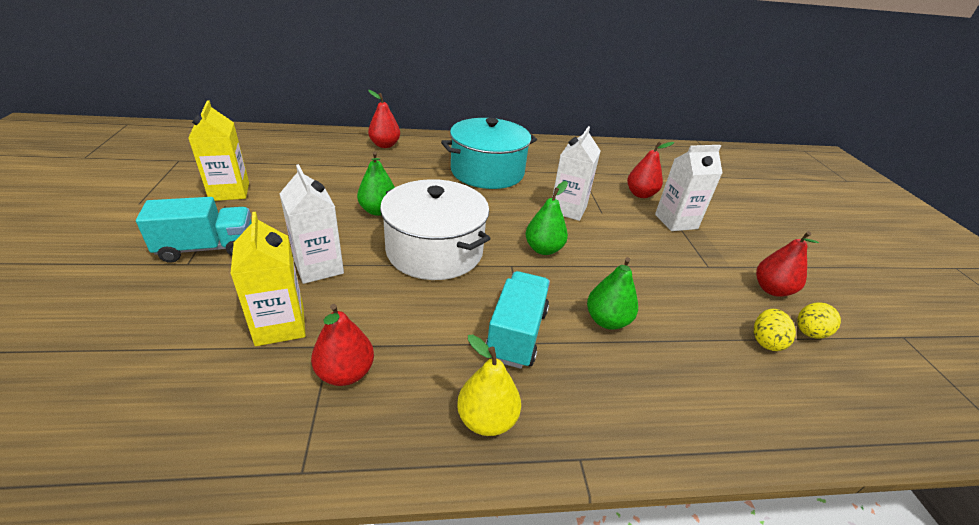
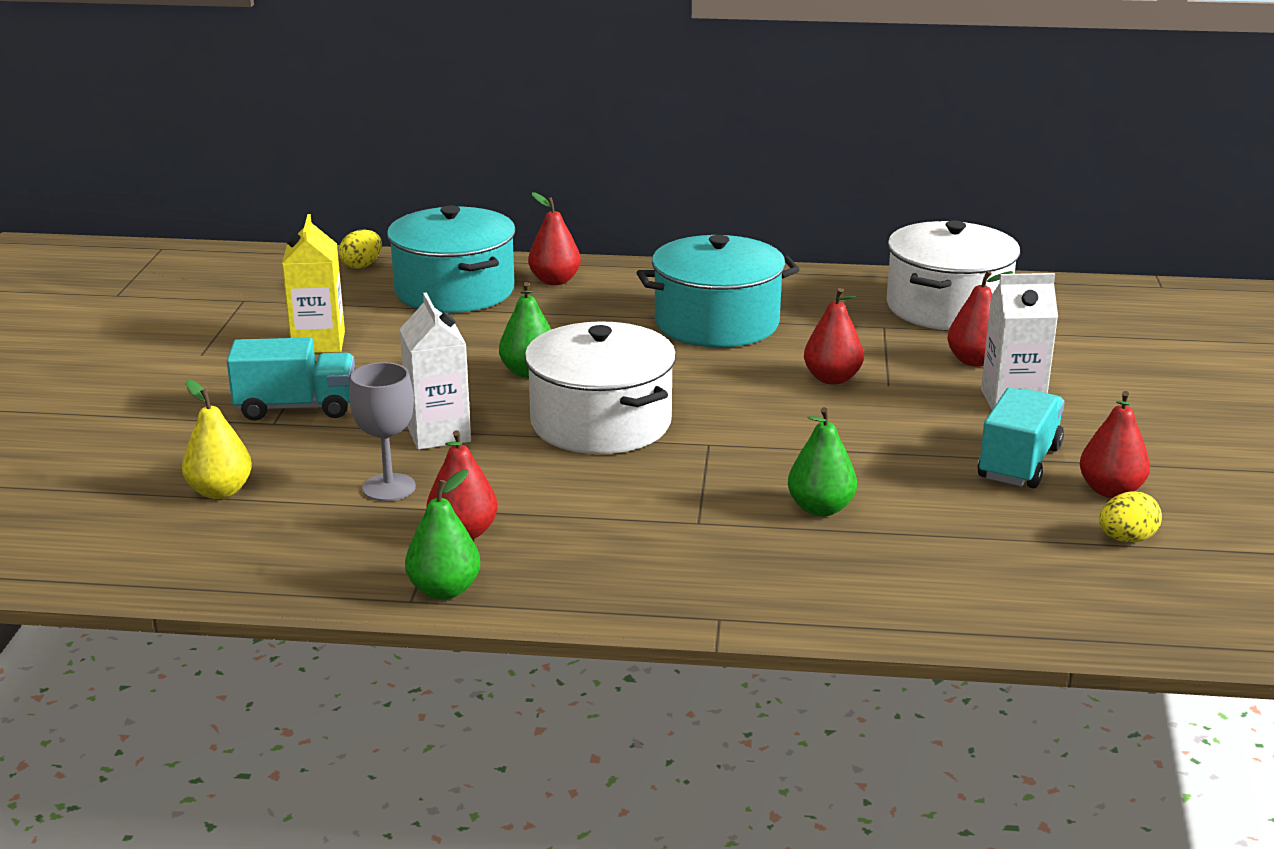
camera: 15 degrees right, 10 degrees down
yellow carton [230,212,306,346] -> grey goblet [349,362,416,501]
yellow pear [457,335,521,436] -> yellow pear moved to [182,379,252,499]
turquoise truck [486,271,550,369] -> turquoise truck moved to [978,388,1065,488]
green pear [526,181,568,255] -> green pear moved to [405,469,481,600]
white carton [552,126,601,221] -> red pear [804,288,864,385]
yellow egg [754,309,796,351] -> yellow egg moved to [339,230,382,269]
none -> turquoise pot [387,206,515,313]
none -> white pot [887,221,1020,330]

